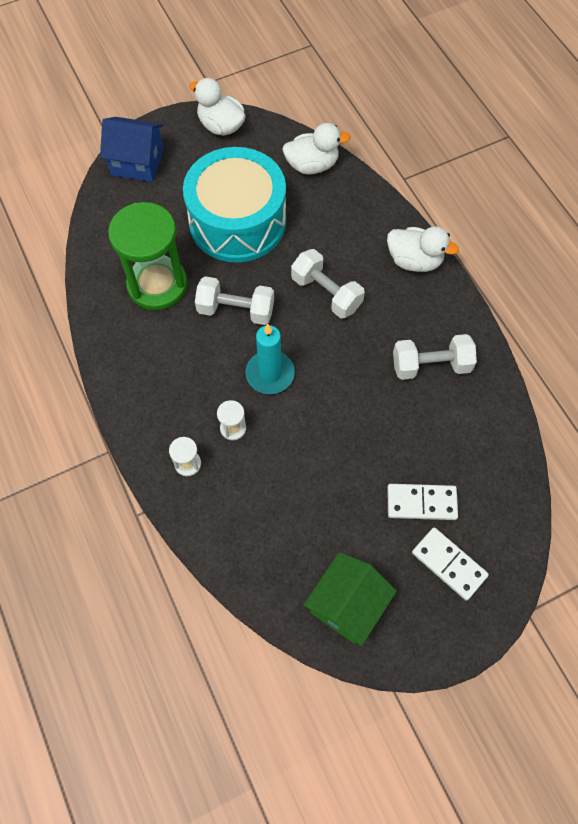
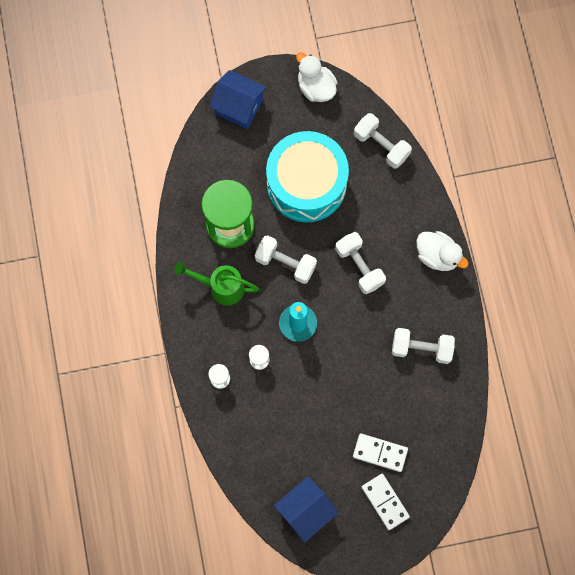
camera: 15 degrees right, 10 degrees up
white duck [282,123,350,175] -> white dumbbell [354,113,412,169]
green house [304,552,397,646] -> blue house [274,476,339,543]
none -> green watering can [174,261,259,306]

